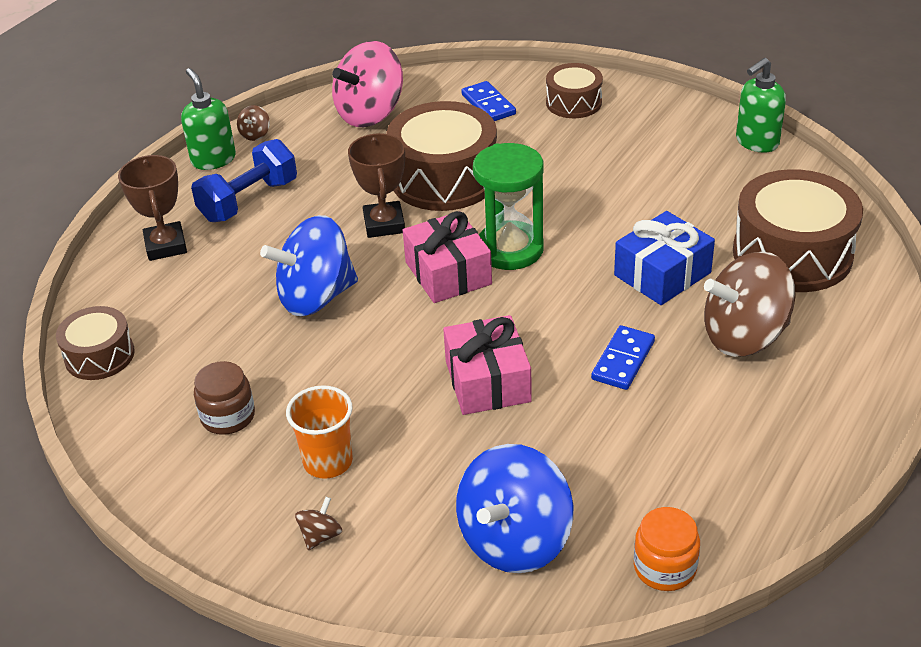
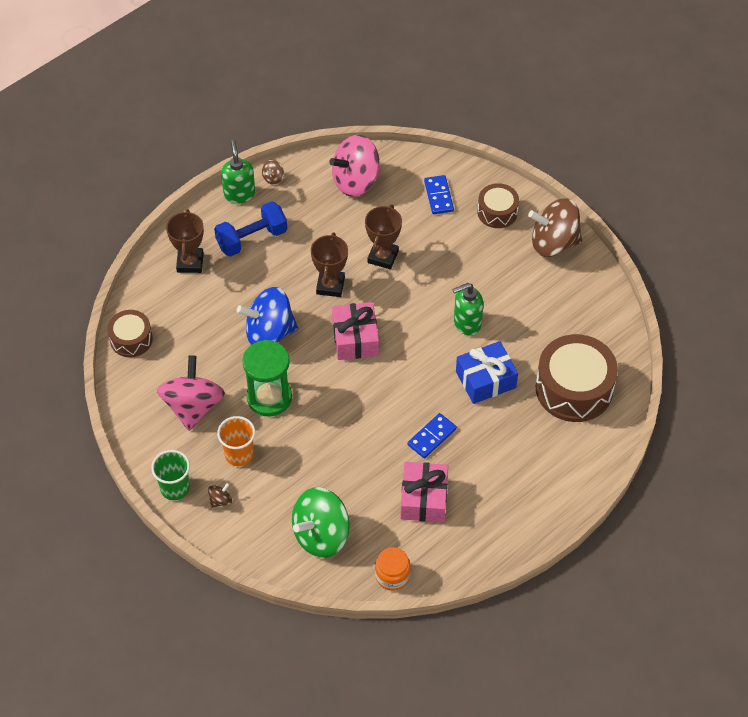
camera: 15 degrees right, 15 degrees up
brown jar [194,361,255,435] -> pink spinning top [157,355,225,431]
brown drum [386,101,497,211] -> brown trophy [365,205,402,269]
pink gift [443,315,532,415] -> pink gift moved to [400,462,448,523]
blue spinning top [456,444,573,573] -> green spinning top [292,487,350,558]
green hourglass [473,143,544,270] -> green hourglass moved to [242,340,292,417]
brown spinning top [704,252,796,357] -> brown spinning top moved to [528,198,582,257]
green soap dispenser [736,58,786,153] -> green soap dispenser moved to [452,283,484,336]
none -> green cup [151,450,190,500]

